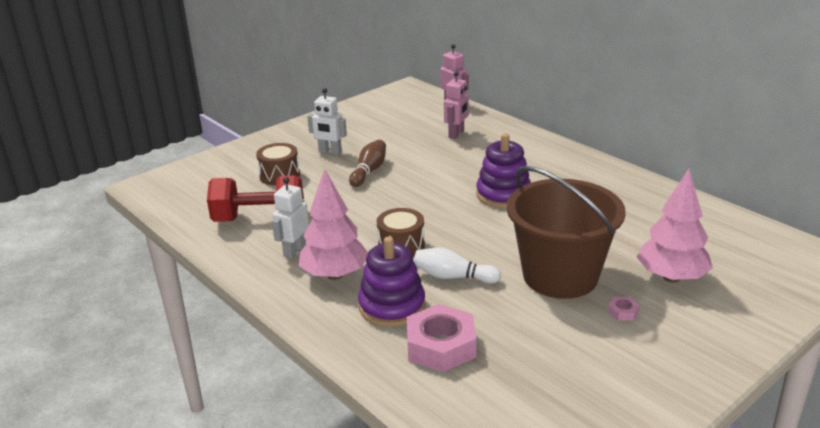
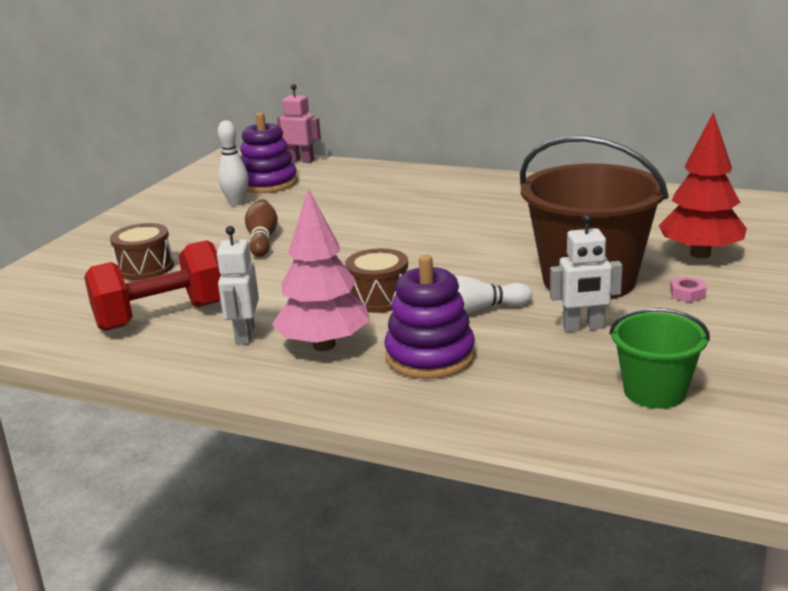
camera: 25 degrees left, 5 degrees down
white robot [307,88,347,155] -> white robot moved to [550,214,622,332]
pink nut [407,304,476,372] -> none
pink robot [444,71,469,139] -> none
purple stacking toy [476,134,531,208] -> purple stacking toy moved to [240,112,298,193]
pink tree [637,169,713,283] -> red tree [658,112,747,258]
none -> white bowling pin [218,120,248,206]
none -> green bucket [609,308,710,409]

